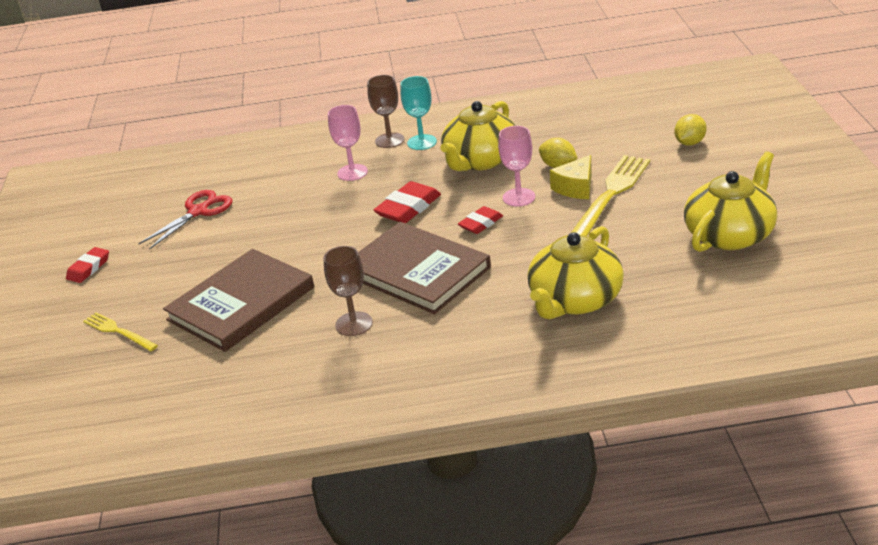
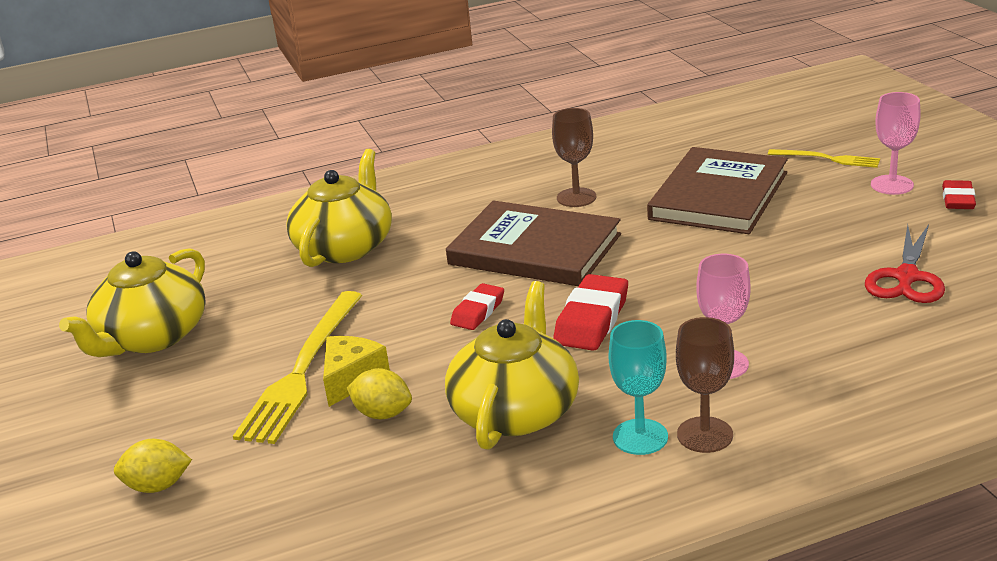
camera: 165 degrees right, 5 degrees down
pink goblet [498,126,535,206] -> pink goblet moved to [871,92,921,195]
yellow lemon [674,114,707,146] -> yellow lemon turned 60 degrees clockwise [114,439,192,493]

